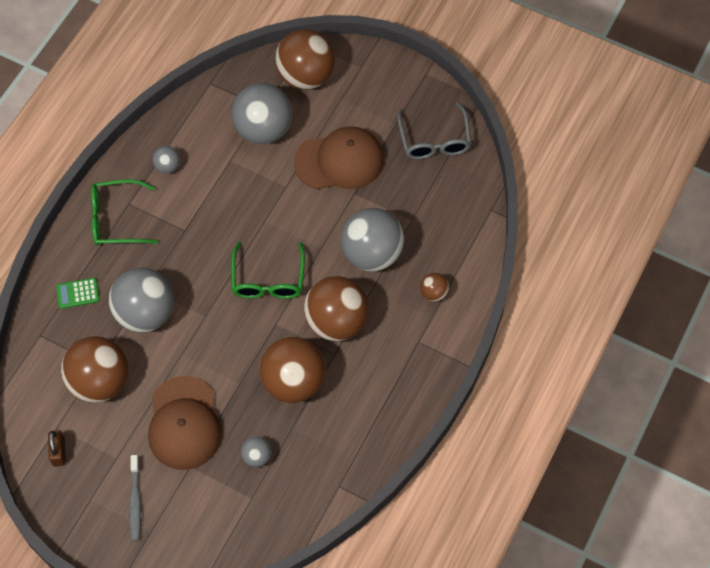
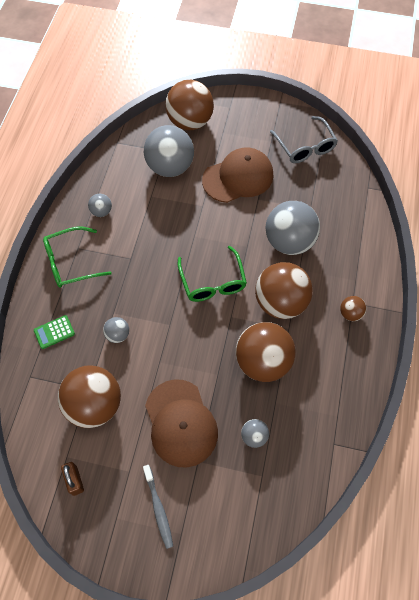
camera: 15 degrees left, 0 degrees up
grey ball [109,268,174,333] -> grey ball [103,317,129,343], size x0.45
brown ball [420,273,449,302] -> brown ball moved to [340,296,366,321]

